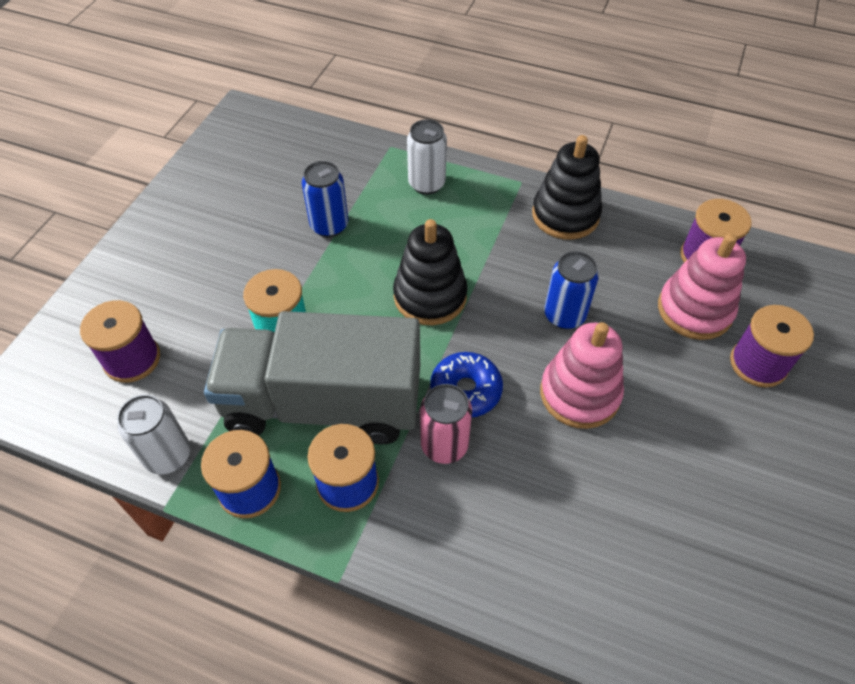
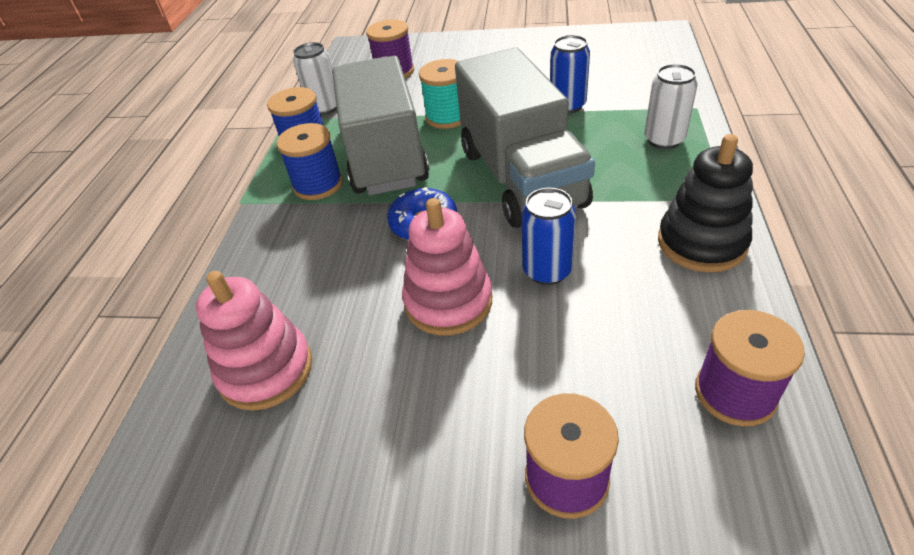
camera: 80 degrees right, 10 degrees down
black stacking toy [393,219,468,325] -> grey truck [455,48,595,228]
pink can [420,384,472,464] -> none
pink stacking toy [658,233,746,340] -> pink stacking toy moved to [196,271,312,411]

